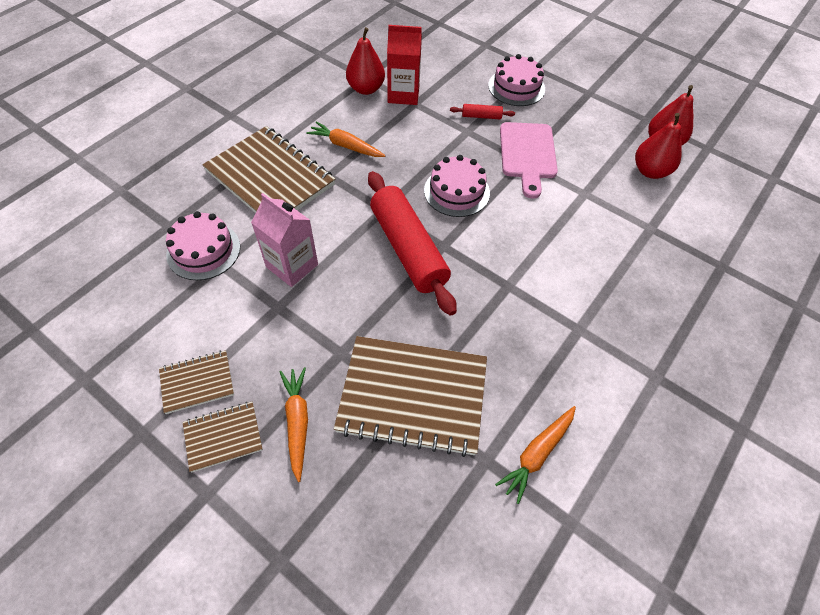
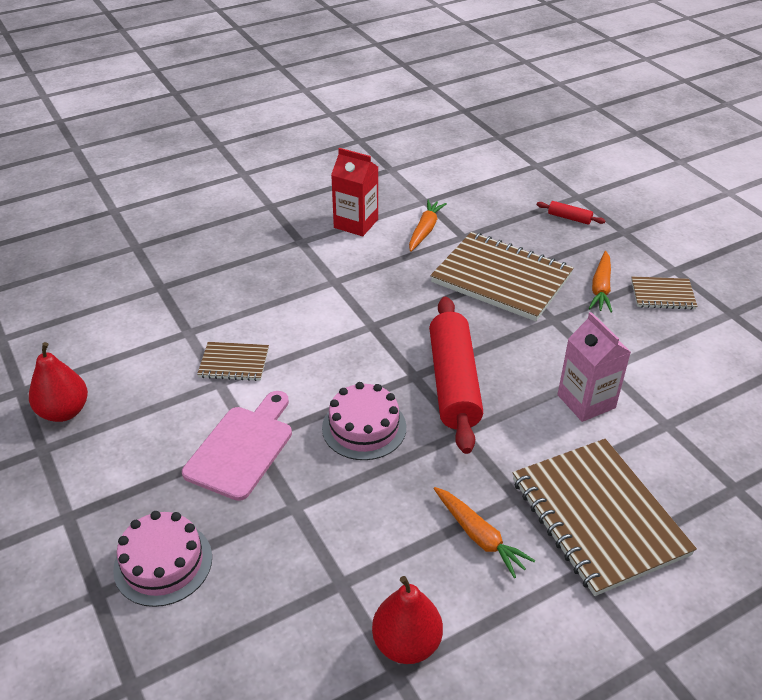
camera: 155 degrees left, 15 degrees down
brown notebook [159,351,234,414] -> brown notebook moved to [197,342,269,381]
pink cake [166,211,240,280] -> none
red carton [387,25,422,105] -> red carton moved to [331,148,378,236]
red rolling pin [450,104,515,119] -> red rolling pin moved to [537,201,605,225]
orange carrot [495,406,576,504] -> orange carrot turned 45 degrees counterclockwise [409,200,447,252]
red pear [635,113,682,179] -> none

